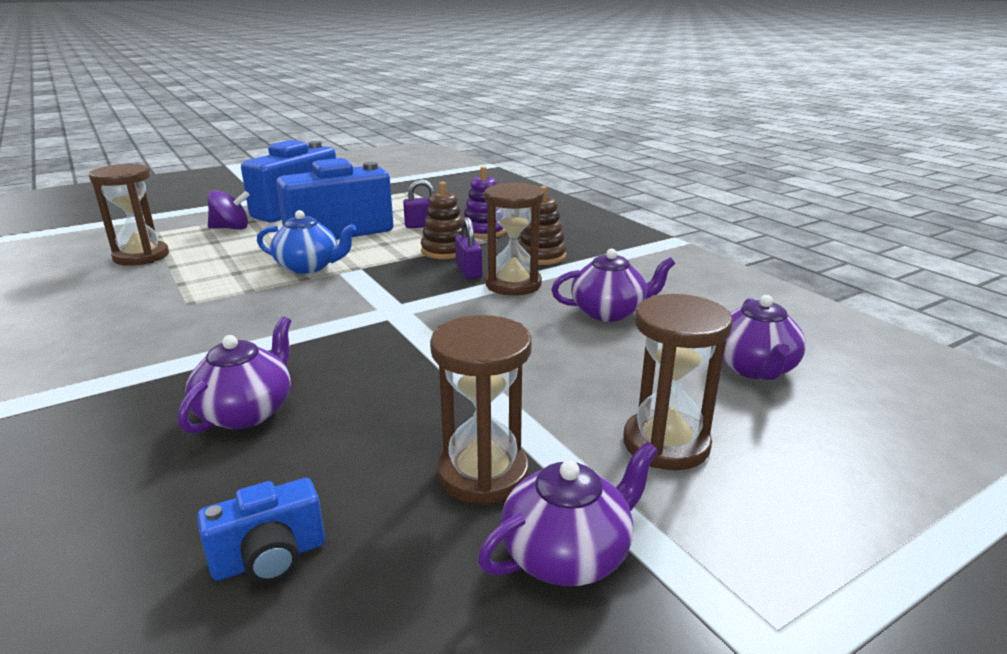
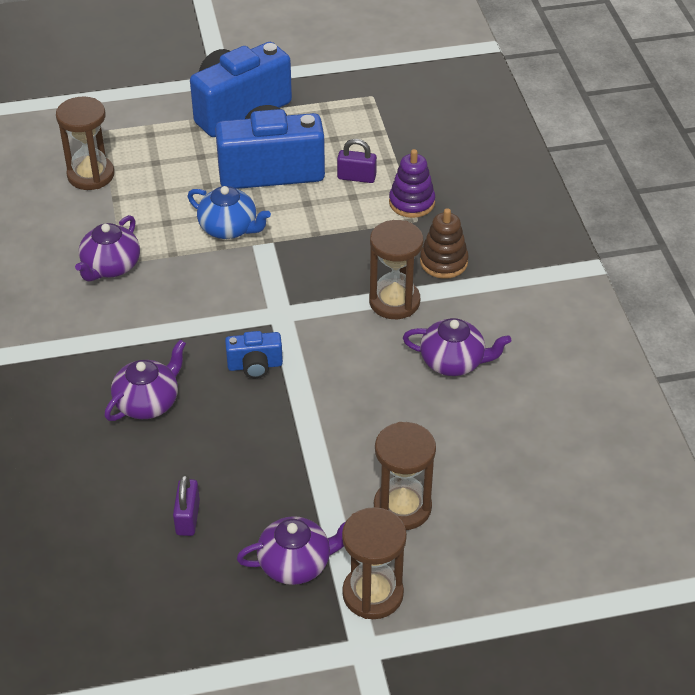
camera: 20 degrees right, 20 degrees up
blue camera [197,478,325,583] -> blue camera moved to [225,331,283,378]
purple spinning top [208,190,250,230] -> none
brown stacking toy [421,182,463,259] -> none
brown hourglass [430,315,532,505] -> brown hourglass moved to [342,507,407,619]
purple padlock [455,217,482,279] -> purple padlock moved to [173,474,200,536]
purple teapot [723,295,806,380] -> purple teapot moved to [75,215,140,281]

